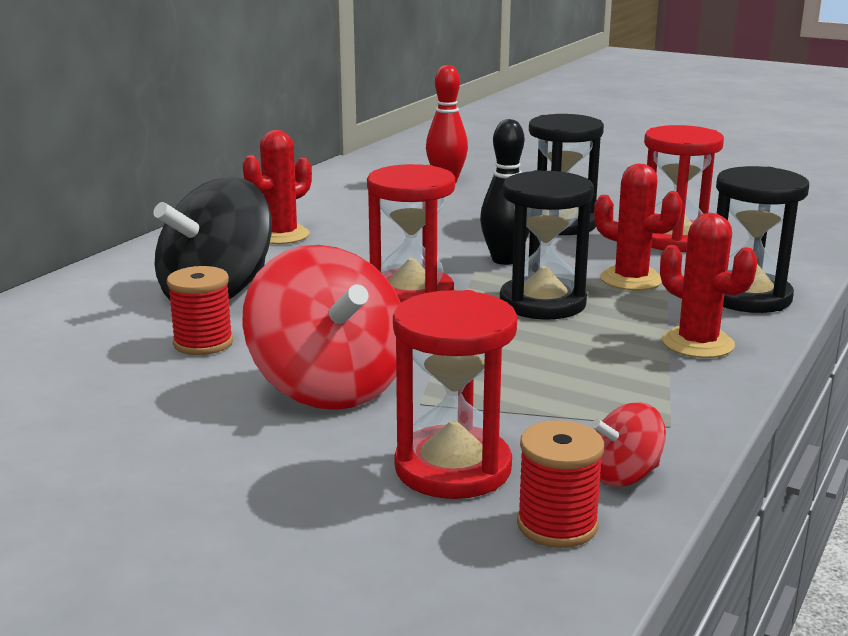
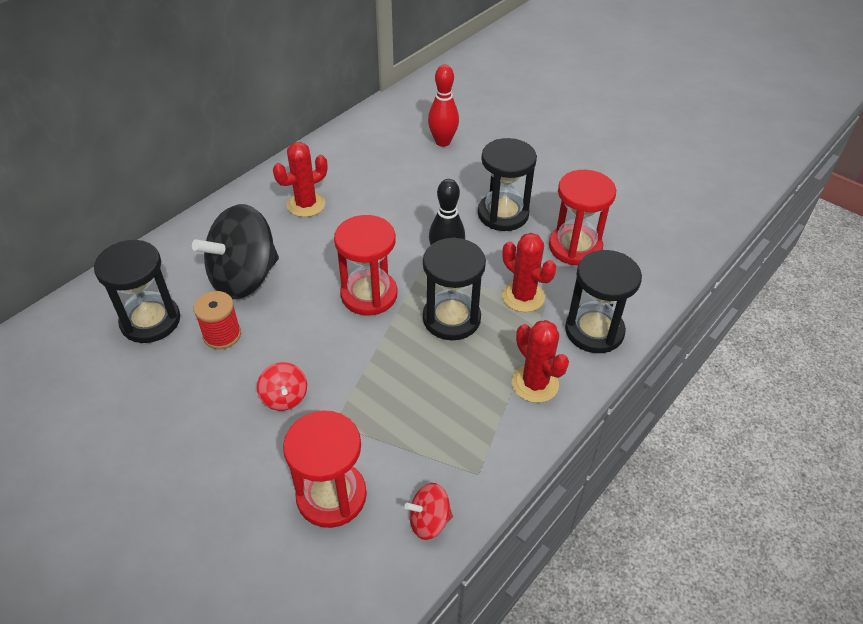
camera: 10 degrees right, 25 degrees up
red spinning top [242,245,401,410] -> red spinning top [257,362,307,411], size x0.46
red spool [517,420,604,548] -> none
none -> black hourglass [94,240,180,343]

